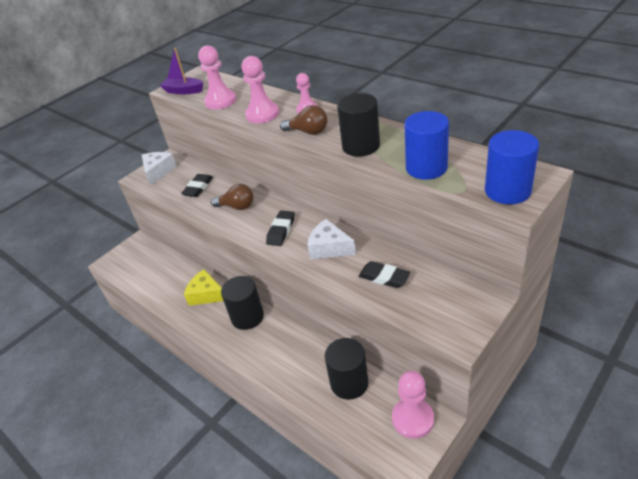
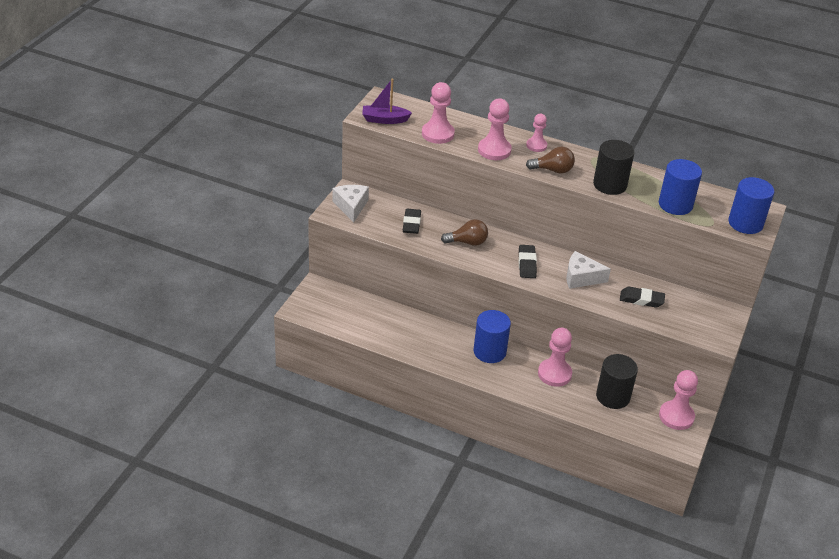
camera: 25 degrees left, 0 degrees up
yellow cheese [184,269,223,306] -> none
black cylinder [221,276,264,330] -> blue cylinder [473,310,511,363]
none -> pink pawn [538,328,572,387]

